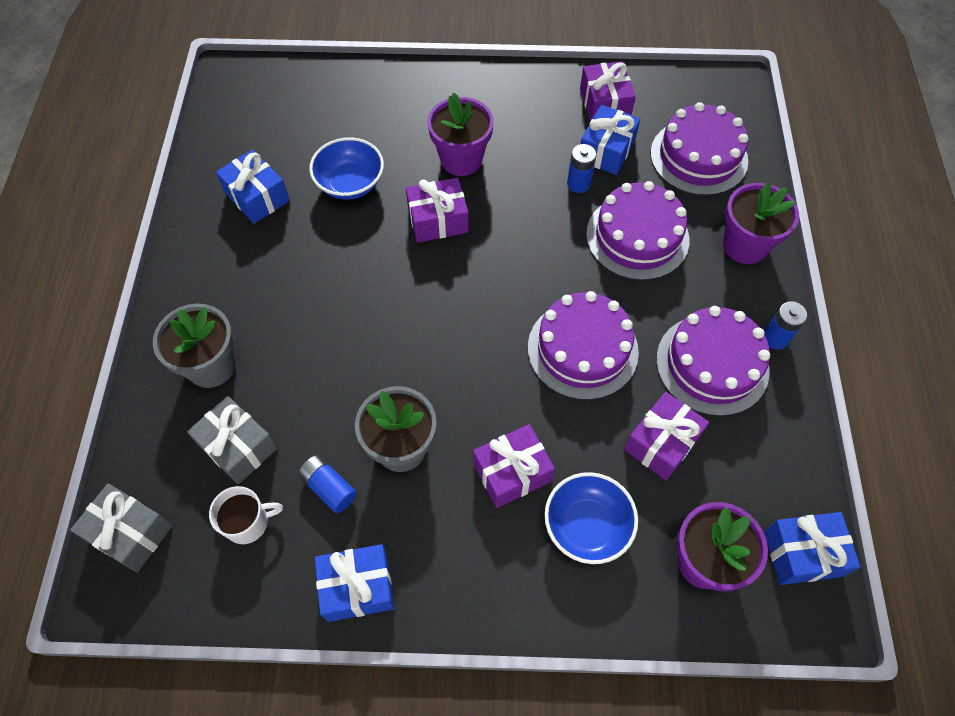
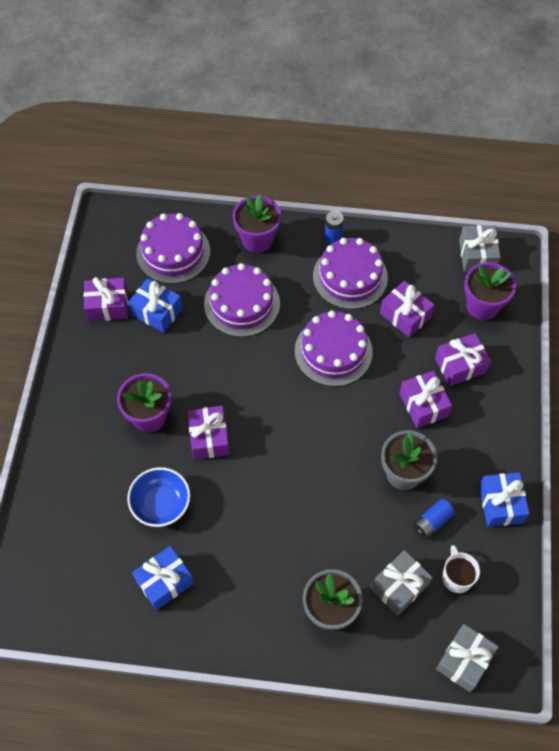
camera: 85 degrees left, 0 degrees up
blue bowl [544,472,638,564] -> purple gift [435,333,491,386]
blue battery [567,144,596,193] -> none
blue gift [764,512,861,585] -> grey gift [459,225,501,272]

